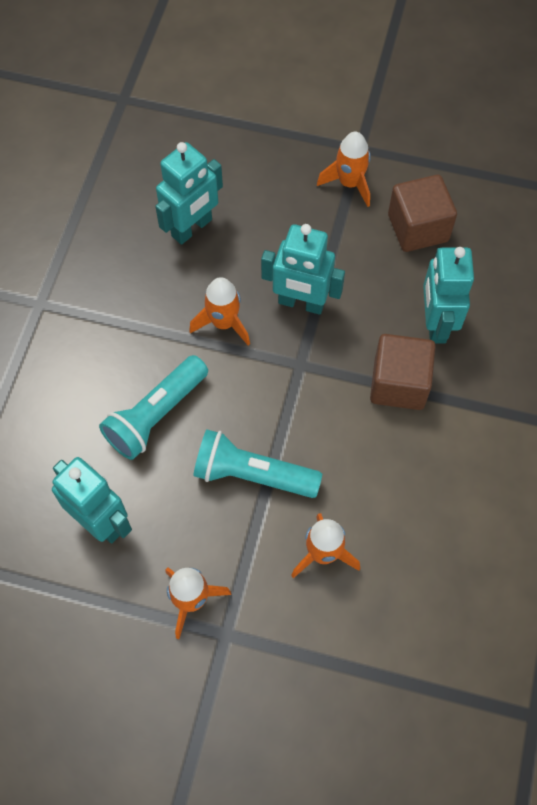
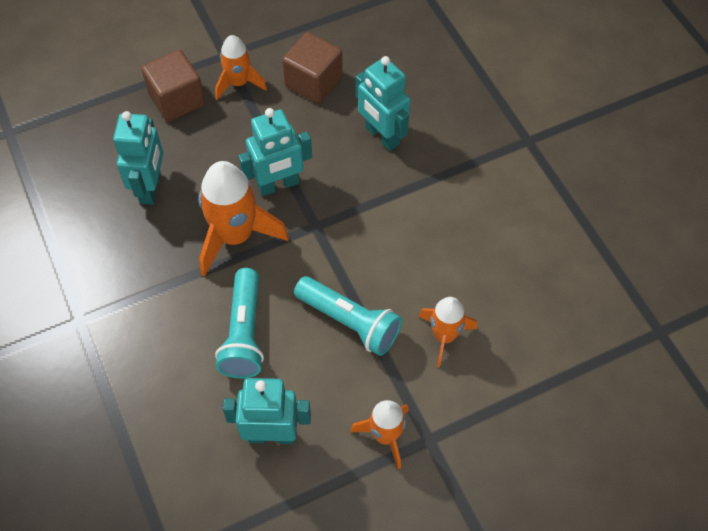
camera: 40 degrees left, 5 degrees down
orange rocket [189,277,250,346] -> orange rocket [198,161,289,277], size x1.66
turquoise flashlight [193,429,322,498] -> turquoise flashlight turned 120 degrees counterclockwise [294,276,402,356]
brown cube [370,334,436,410] -> brown cube moved to [141,50,205,122]

